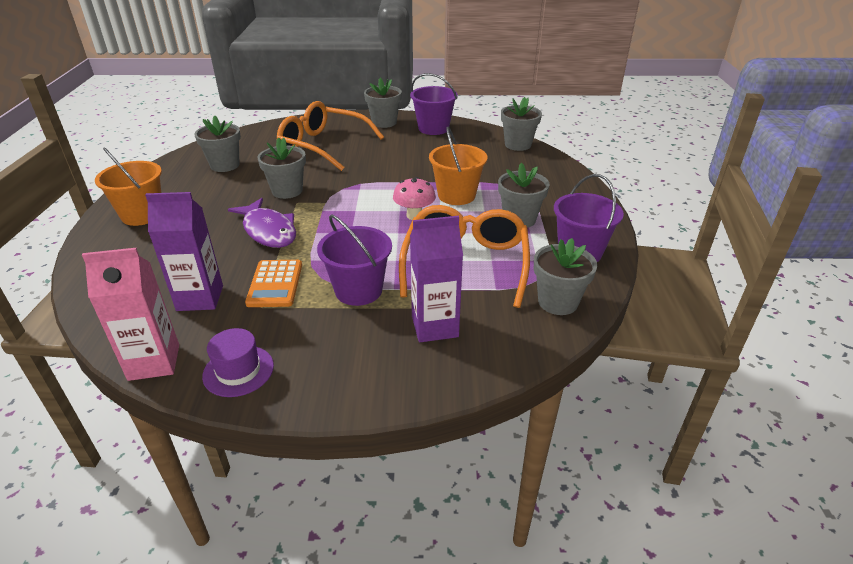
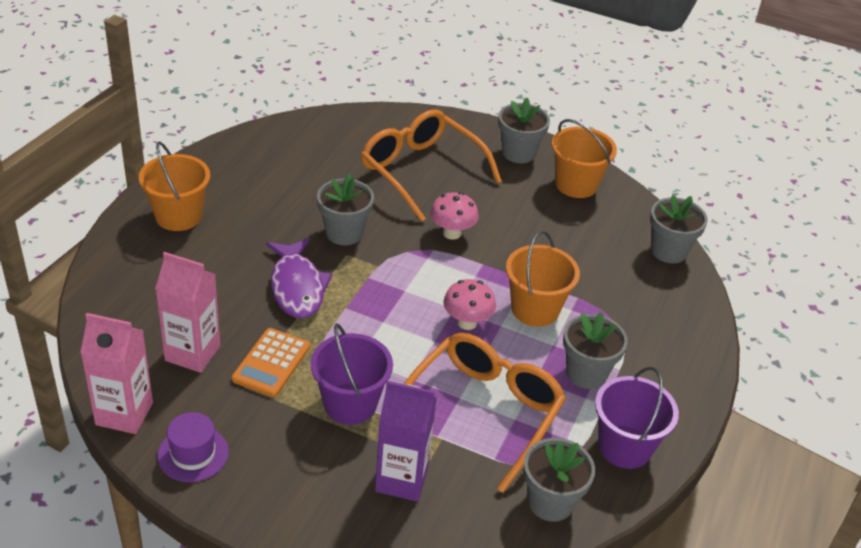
camera: 20 degrees right, 5 degrees up
purple carton [145,192,223,311] -> pink carton [155,252,220,373]
grey flower pot [194,116,241,172] -> none
purple bucket [410,73,458,135] -> orange bucket [552,119,617,198]
none -> pink mushroom [430,192,479,240]

